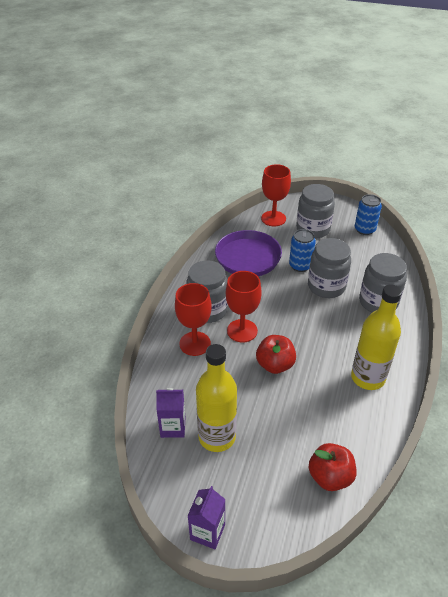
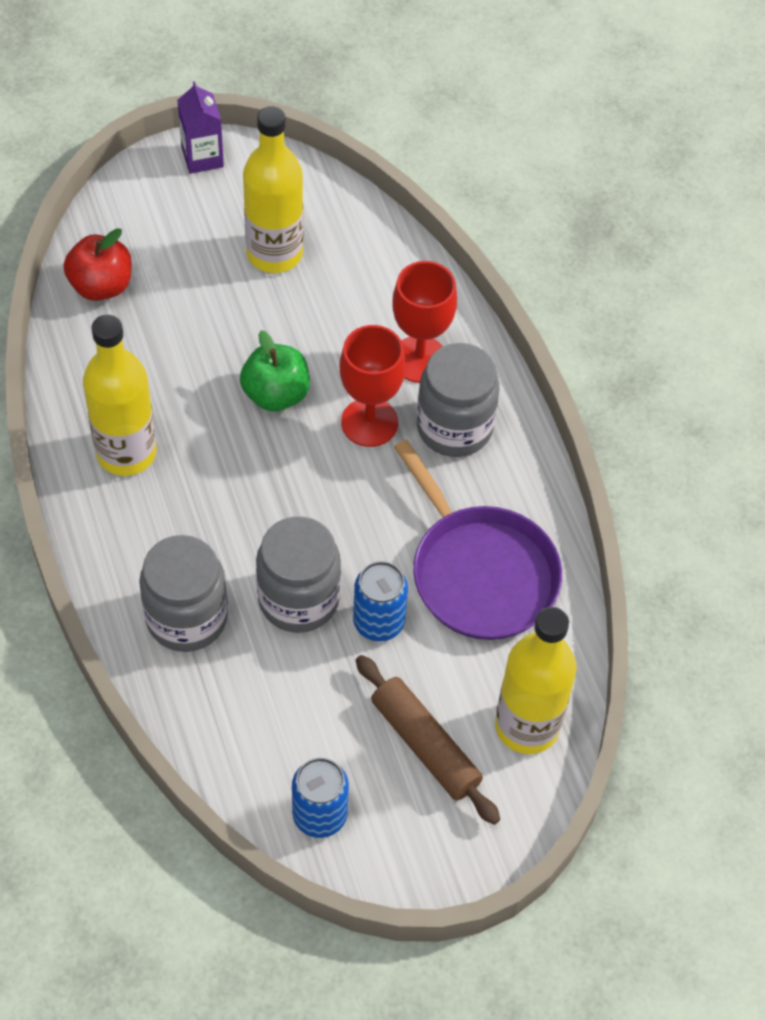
camera: 140 degrees right, 15 degrees up
purple carton [156,388,185,438] -> none
red apple [256,335,296,374] -> green apple [240,330,310,411]
red goblet [261,164,291,227] -> yellow bottle [495,607,577,754]
grey jar [296,184,335,239] -> brown rolling pin [356,655,500,825]

